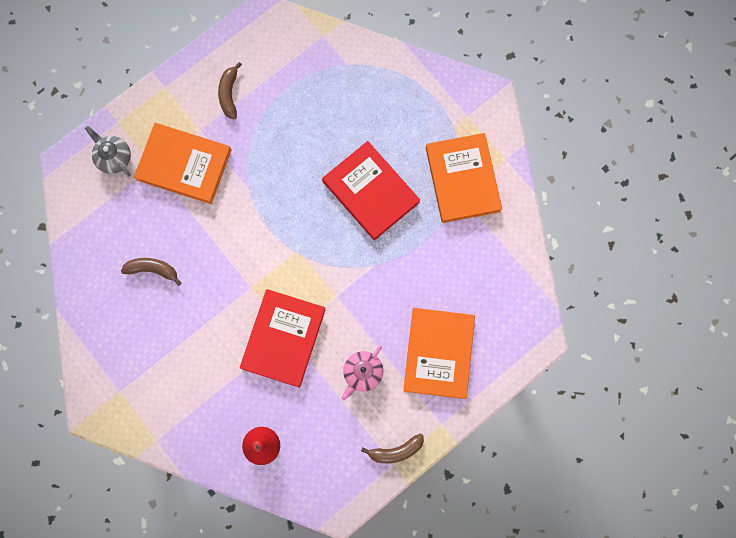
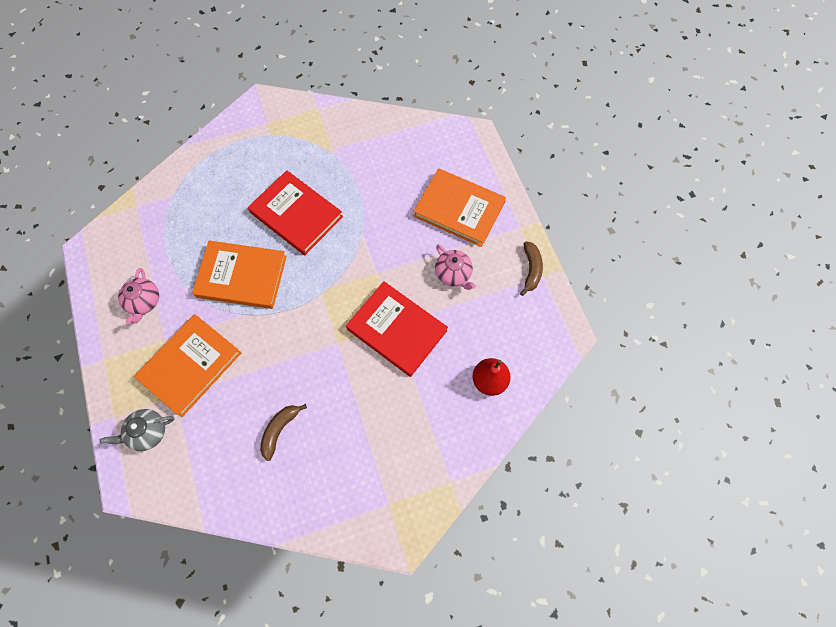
camera: 70 degrees left, 10 degrees down
brown banana [218,62,242,119] -> pink teapot [118,268,159,324]
red book [322,141,420,240] -> red book turned 60 degrees clockwise [248,170,343,255]
orange book [426,133,502,223] -> orange book moved to [192,240,287,309]

